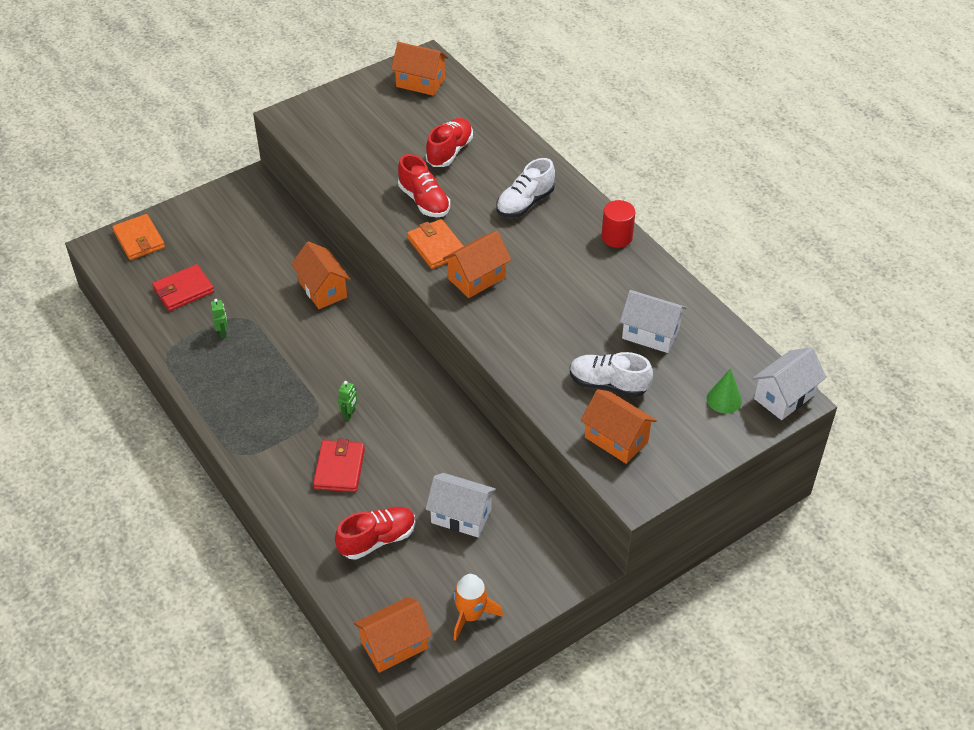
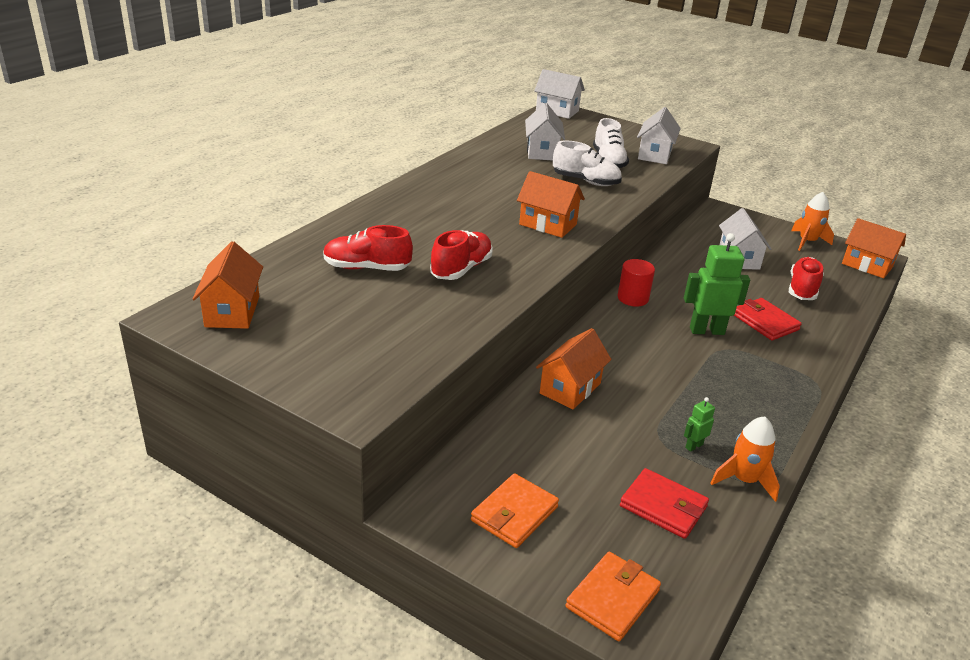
camera: 115 degrees left, 15 degrees down
red wallet [313,439,365,492] -> red wallet turned 75 degrees clockwise [734,298,802,341]
red shoe [335,507,416,560] -> red shoe turned 75 degrees clockwise [789,257,824,300]
green robot [338,381,357,421] -> green robot [684,233,750,335], size x2.11
orange wallet [407,219,463,269] -> orange wallet moved to [471,473,559,548]
white shoe [497,158,555,218] -> white shoe moved to [553,141,622,186]
orange house [581,389,657,464] -> white house [637,107,681,164]
red cylinder [601,200,635,248] -> red cylinder moved to [617,259,655,307]
green cone [707,368,742,413] -> none
none -> orange rocket [710,416,780,502]

